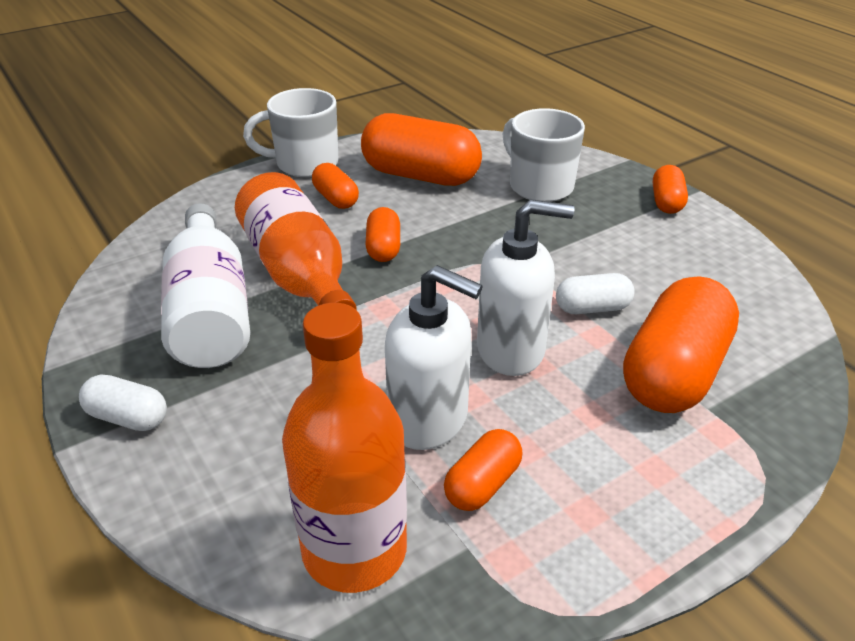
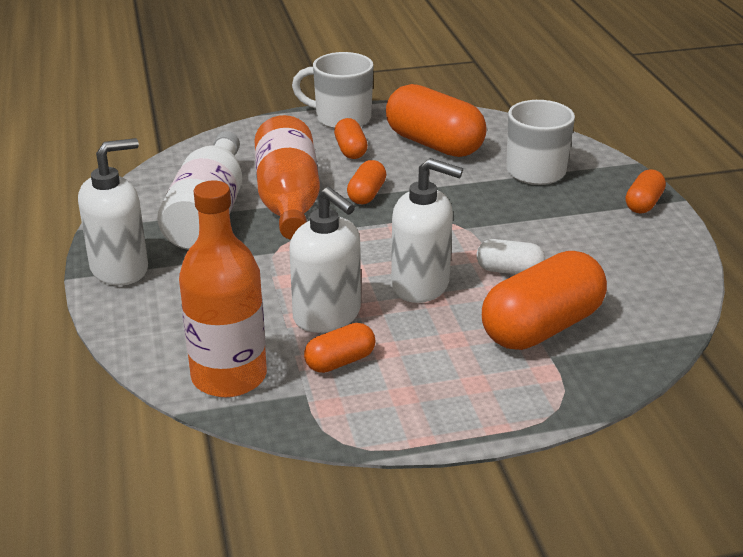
camera: 20 degrees right, 5 degrees down
white capsule [79,374,167,431] -> white soap dispenser [78,138,148,286]

